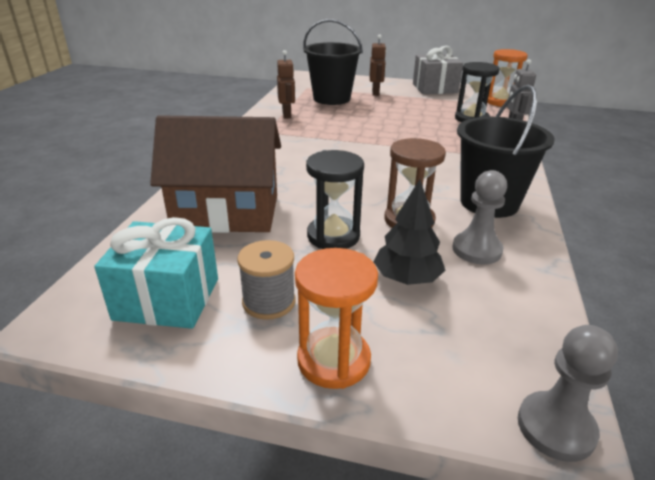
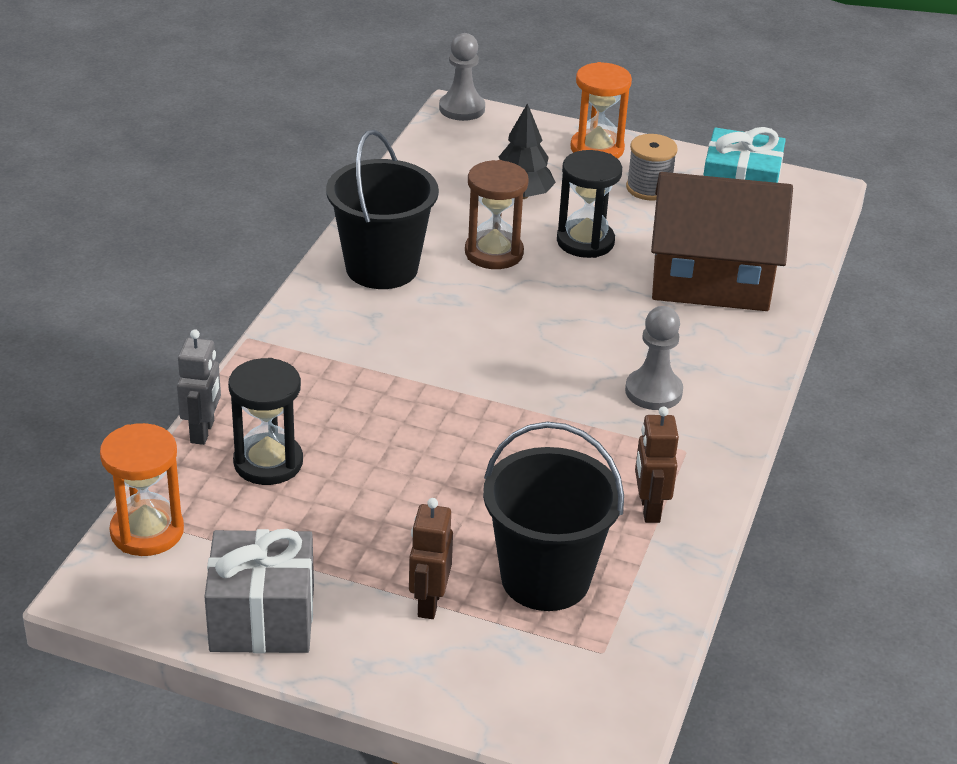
camera: 175 degrees left, 5 degrees up
grey pawn [452,170,507,264] -> grey pawn moved to [625,306,683,410]

